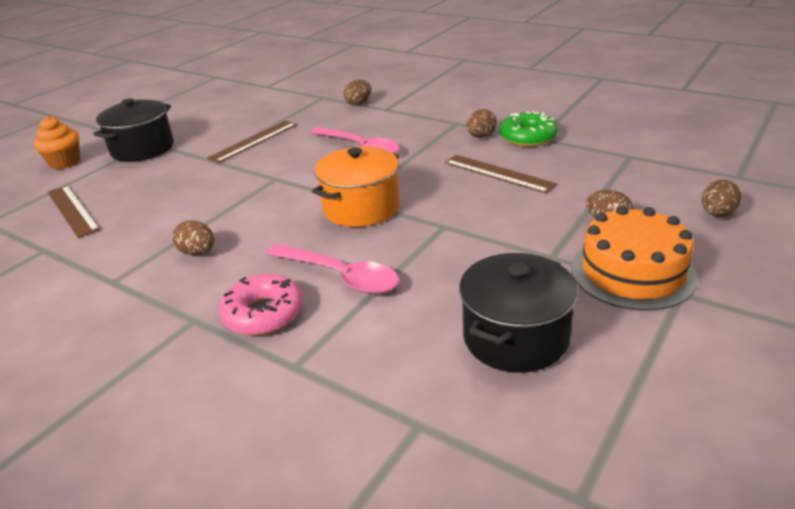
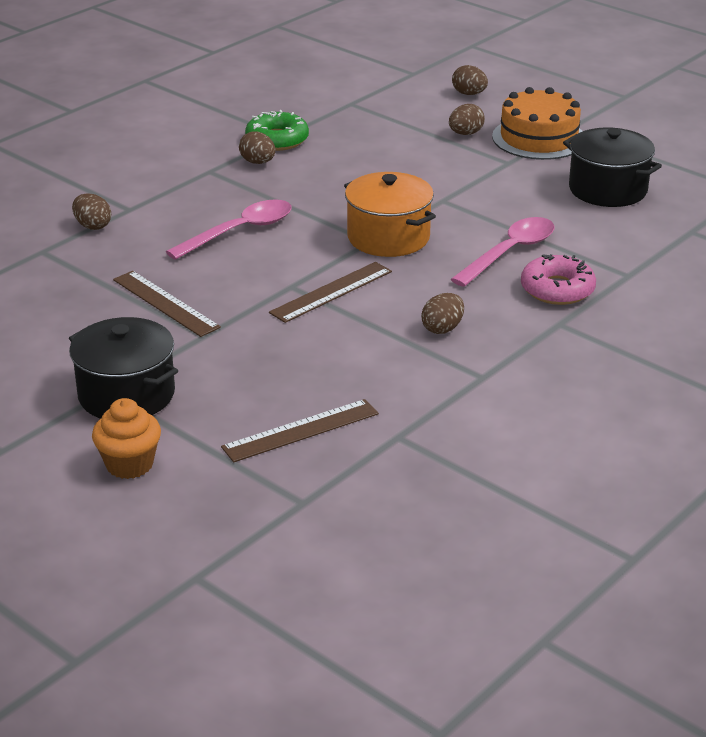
camera: 85 degrees left, 0 degrees up
brown ruler [445,155,557,194] -> brown ruler moved to [269,262,392,323]

